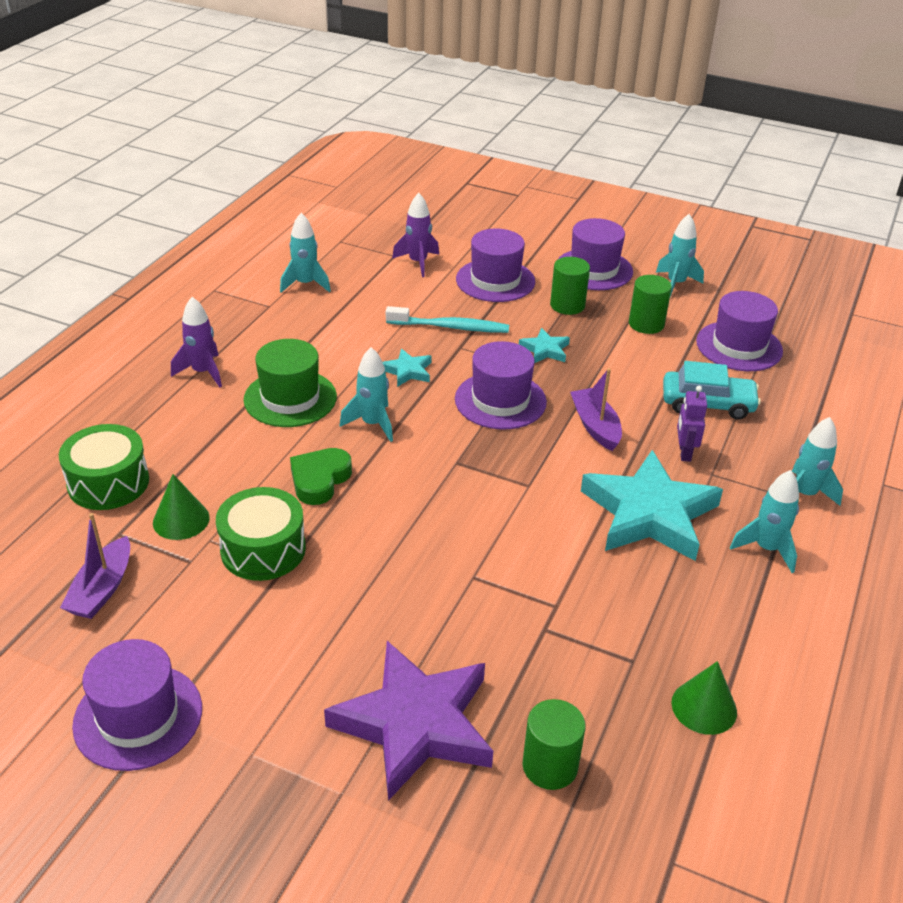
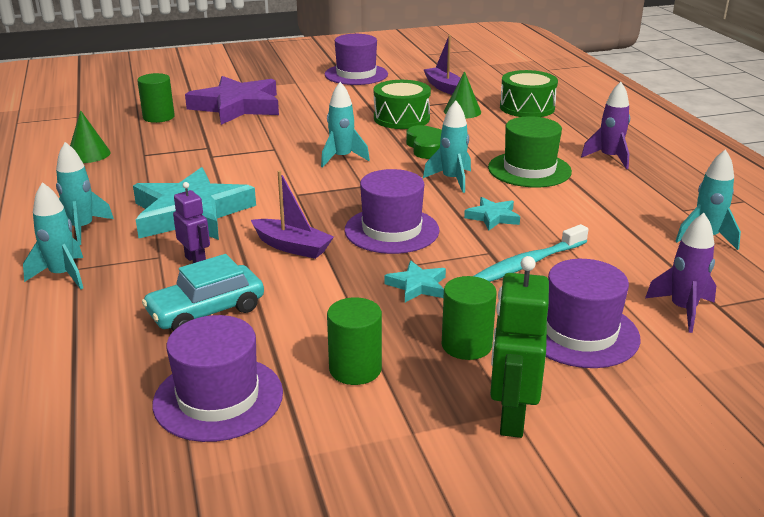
camera: 140 degrees right, 10 degrees down
purple hat [557,218,633,290] -> green robot [490,256,549,438]
turquoise rocket [656,214,704,297] -> turquoise rocket moved to [321,82,370,167]

